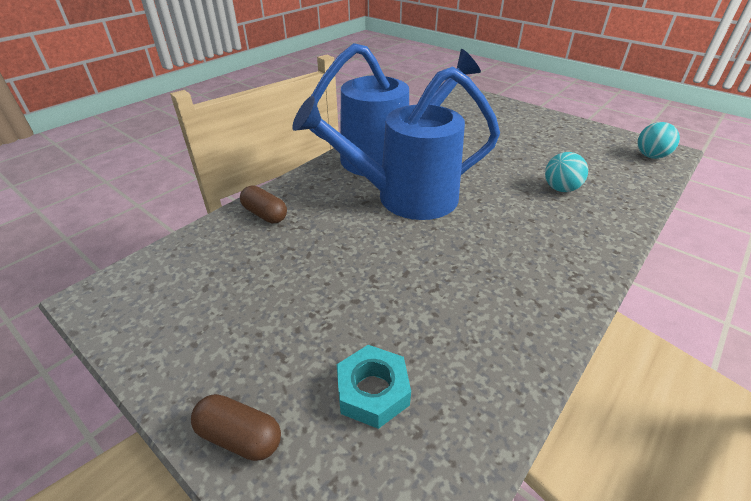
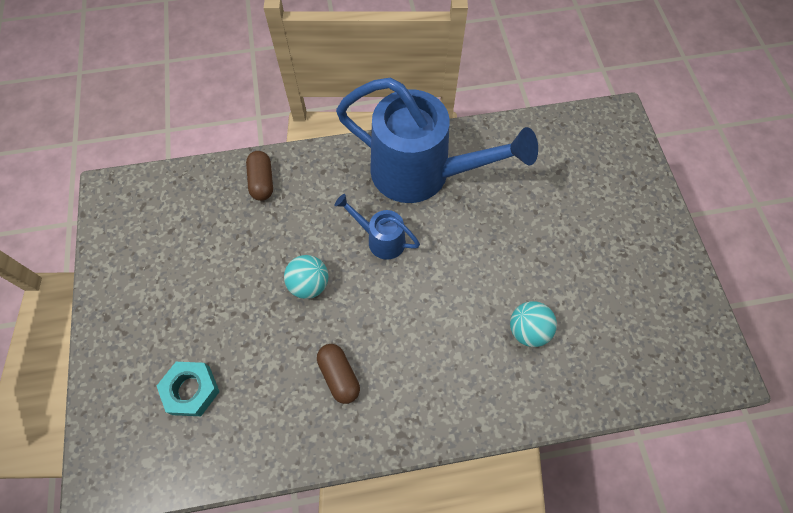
camera: 40 degrees right, 25 degrees up
brown capsule [191,394,281,461] -> brown capsule moved to [317,344,360,404]
blue watering can [292,66,500,220] -> blue watering can [335,194,420,260], size x0.45
turquoise ball [637,122,680,159] -> turquoise ball moved to [284,255,328,299]

